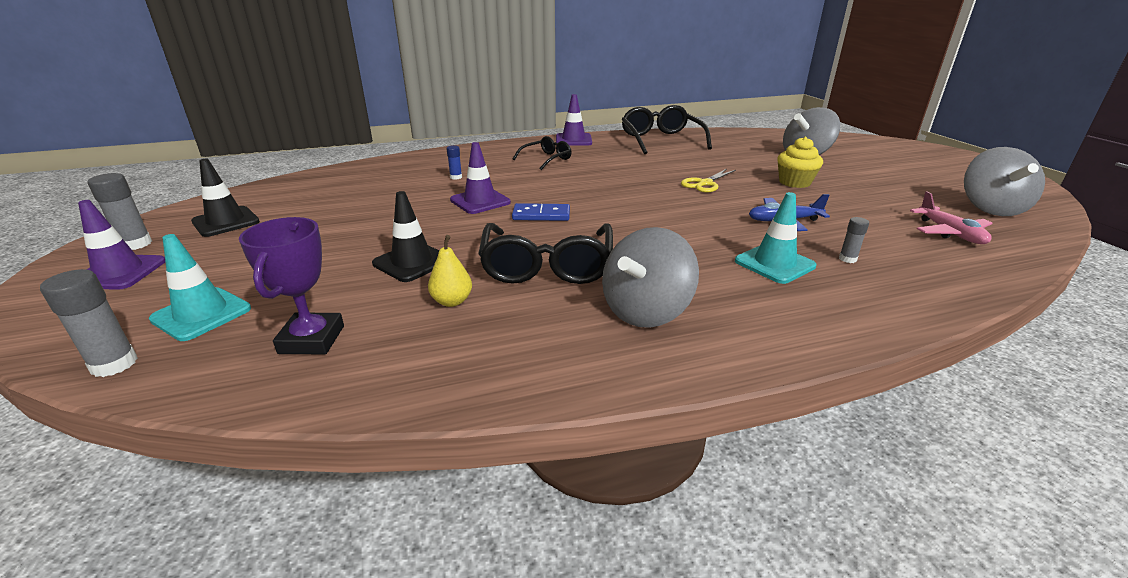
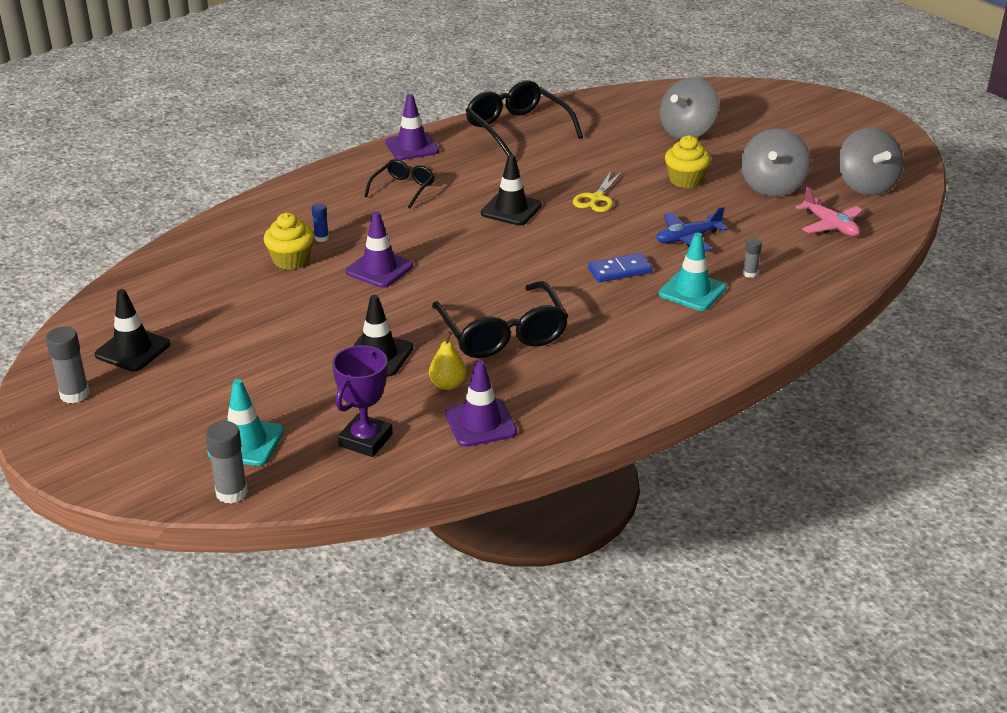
camera: 20 degrees left, 5 degrees up
purple traffic cone [78,200,165,290] -> purple traffic cone moved to [445,360,517,447]
purple trophy [239,217,344,354] -> purple trophy turned 45 degrees clockwise [332,345,393,457]
blue domino [512,203,570,221] -> blue domino moved to [588,253,652,282]
grey spinning top [602,227,699,328] -> grey spinning top moved to [741,128,810,196]
none -> yellow cupcake [264,213,314,270]
none -> black traffic cone [481,154,542,226]

